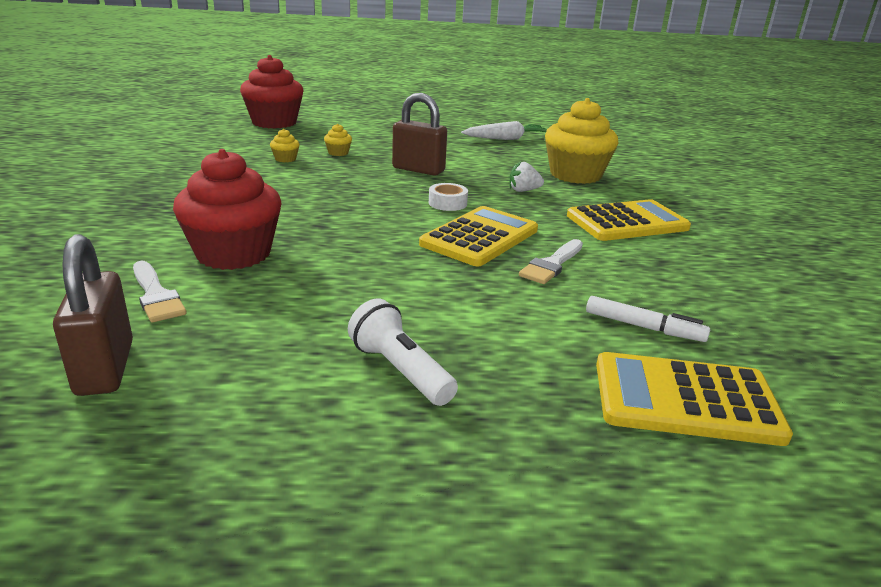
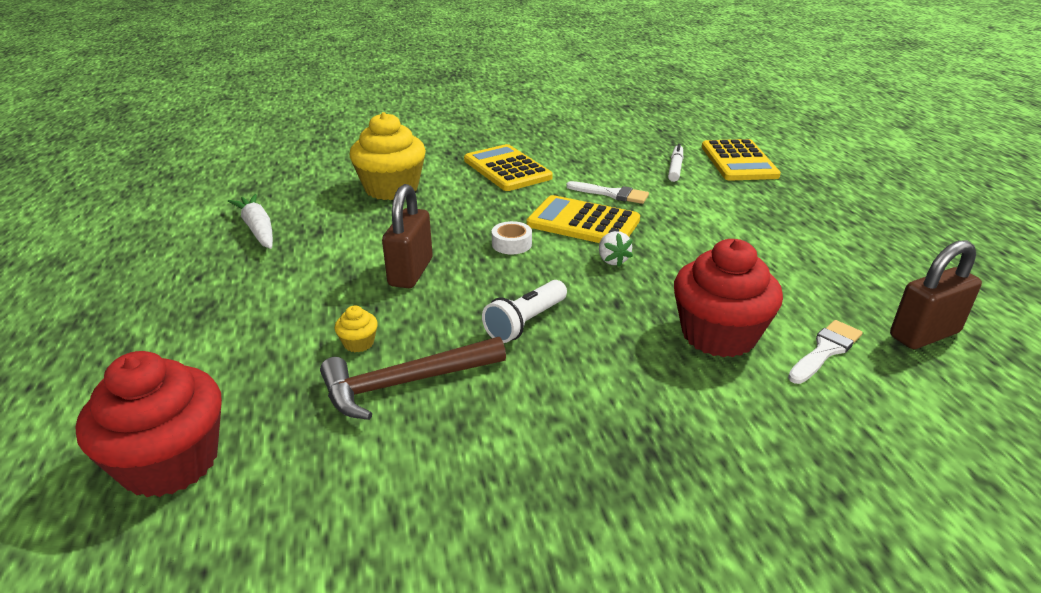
camera: 100 degrees left, 5 degrees up
yellow cupcake [270,129,300,162] -> brown hammer [320,337,506,420]
white flashlight [348,299,458,406] -> white flashlight moved to [482,280,567,343]
white strawberry [509,161,544,192] -> white strawberry moved to [599,231,633,267]

